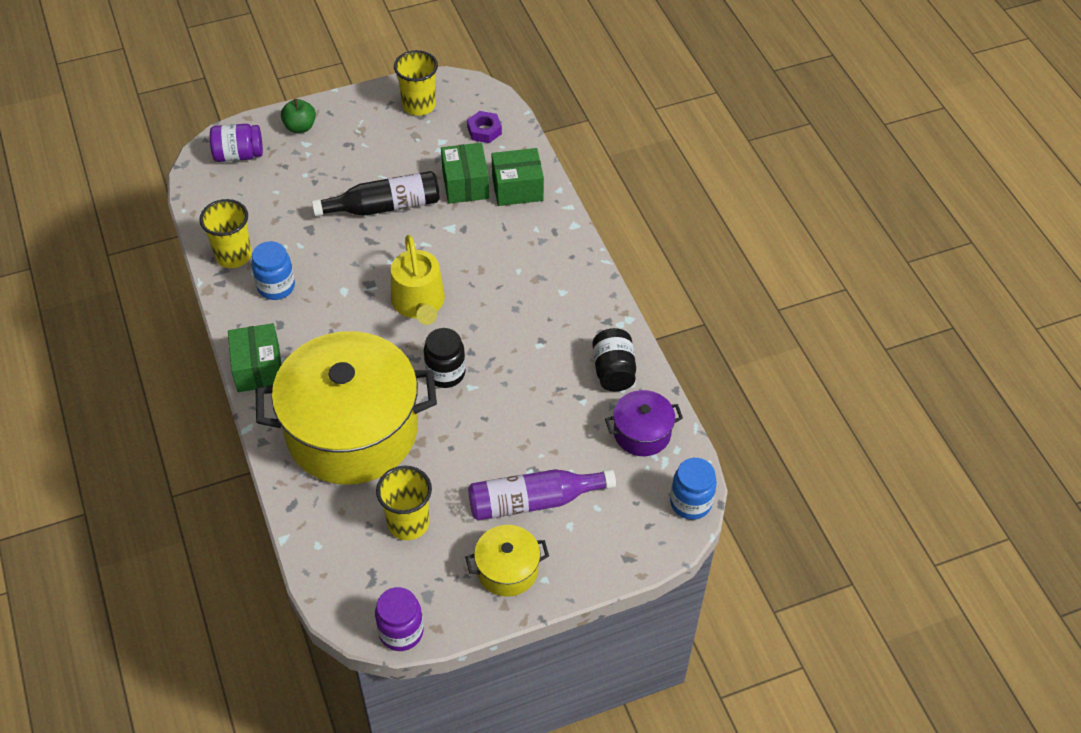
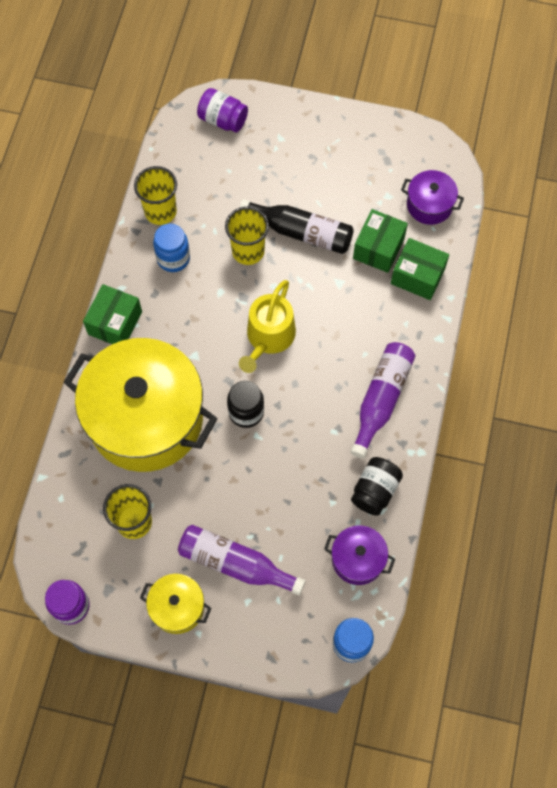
camera: 35 degrees right, 15 degrees up
green apple [281,99,316,133] -> none
yellow cup [394,50,438,116] -> yellow cup moved to [225,207,269,265]
purple nut [467,111,502,143] -> purple pot [401,170,464,225]
none -> purple bottle [350,342,415,459]

